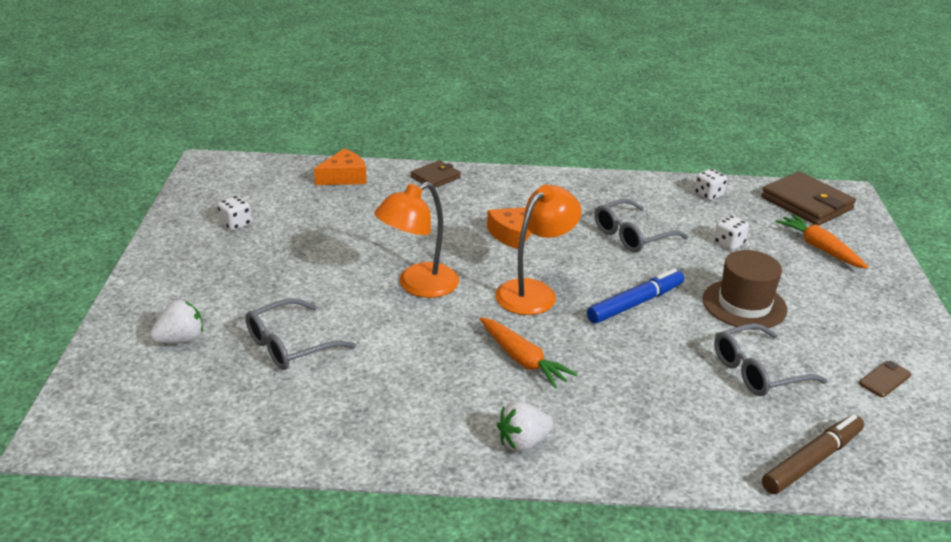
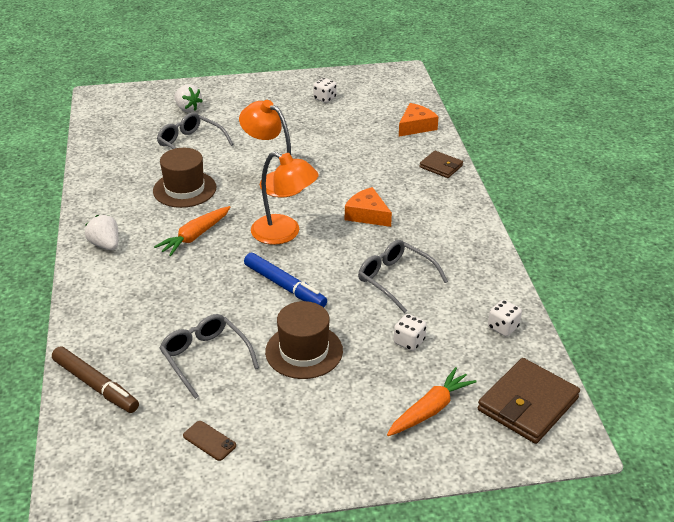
camera: 80 degrees right, 5 degrees up
orange cheese [314,149,366,185] -> orange cheese turned 90 degrees counterclockwise [399,103,438,137]
none -> brown hat [153,148,216,208]

